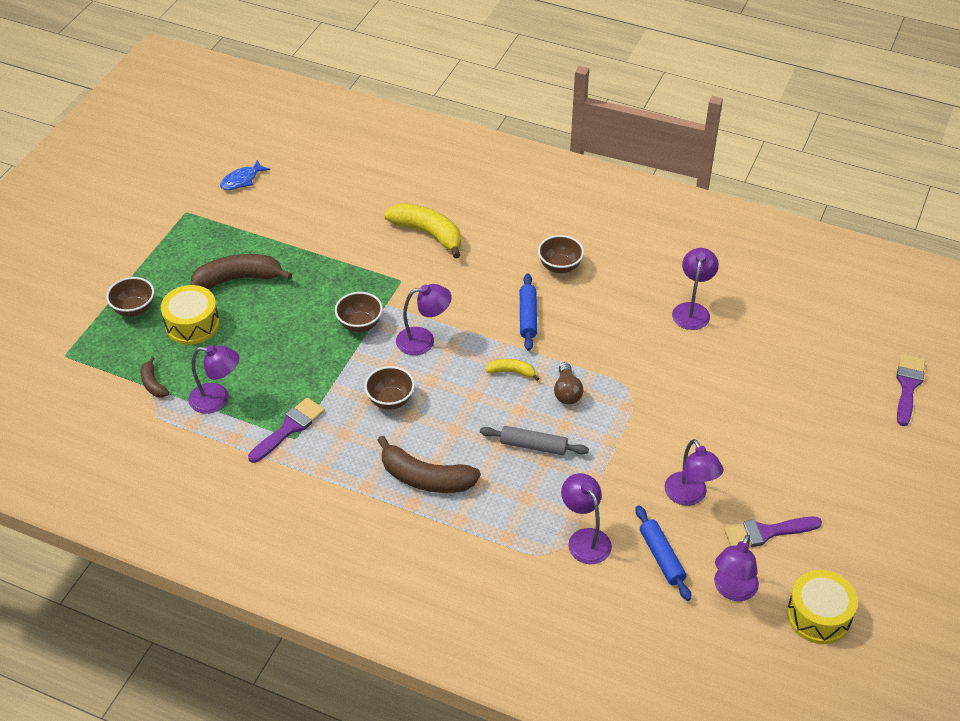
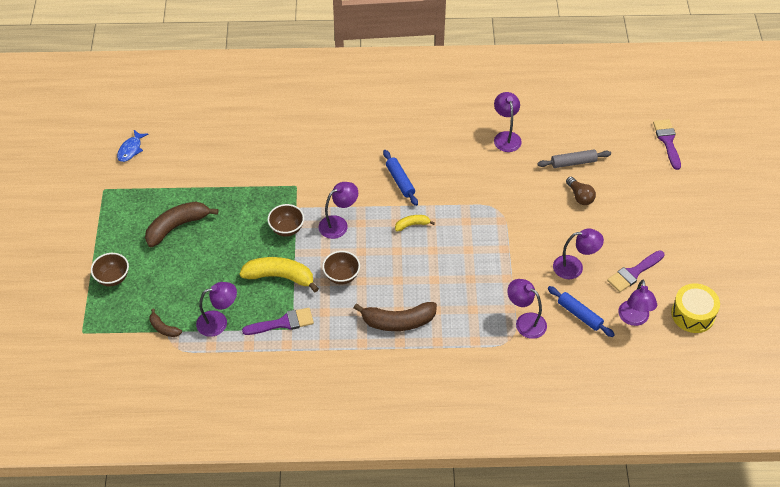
camera: 25 degrees left, 5 degrees up
yellow drum [161,285,220,345] -> none
purple brush [248,397,325,463] -> purple brush turned 60 degrees clockwise [242,308,314,335]
yellow banana [384,203,461,258] -> yellow banana moved to [239,257,319,293]
grey rolling pin [480,426,589,455] -> grey rolling pin moved to [537,149,611,168]
brown bowl [538,235,584,274] -> none
brown light bulb [554,362,584,405] -> brown light bulb moved to [566,177,596,205]
purple lamp [665,439,724,506] -> purple lamp turned 45 degrees counterclockwise [553,228,604,279]

